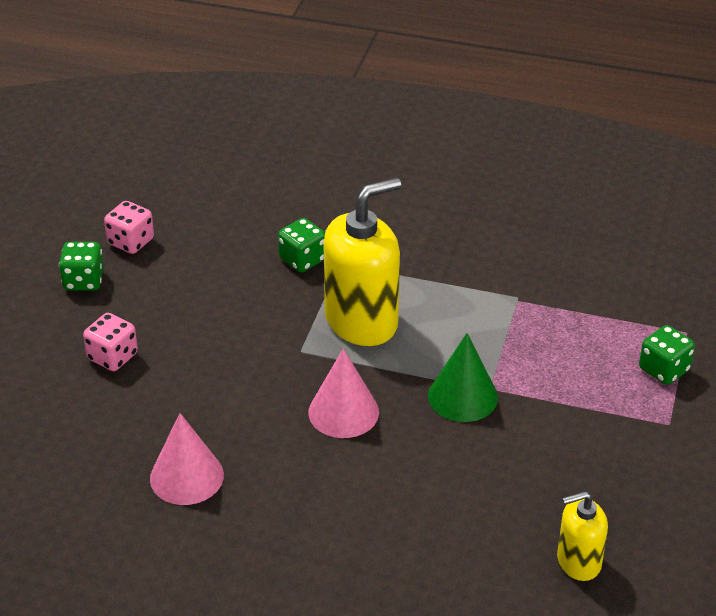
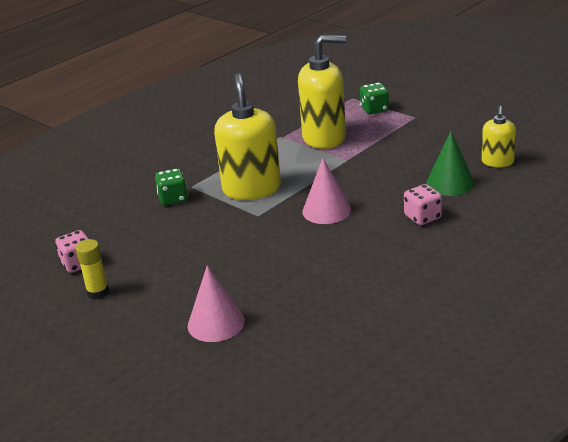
camera: 60 degrees left, 10 degrees down
green dice [59,242,104,291] -> yellow glue stick [76,239,109,299]
pink dice [83,313,138,371] -> pink dice moved to [404,184,442,225]
pink cone [150,413,224,505] -> pink cone moved to [188,265,245,342]
green cone [428,333,498,422] -> green cone moved to [426,131,475,196]
none -> yellow soap dispenser [298,35,346,149]

